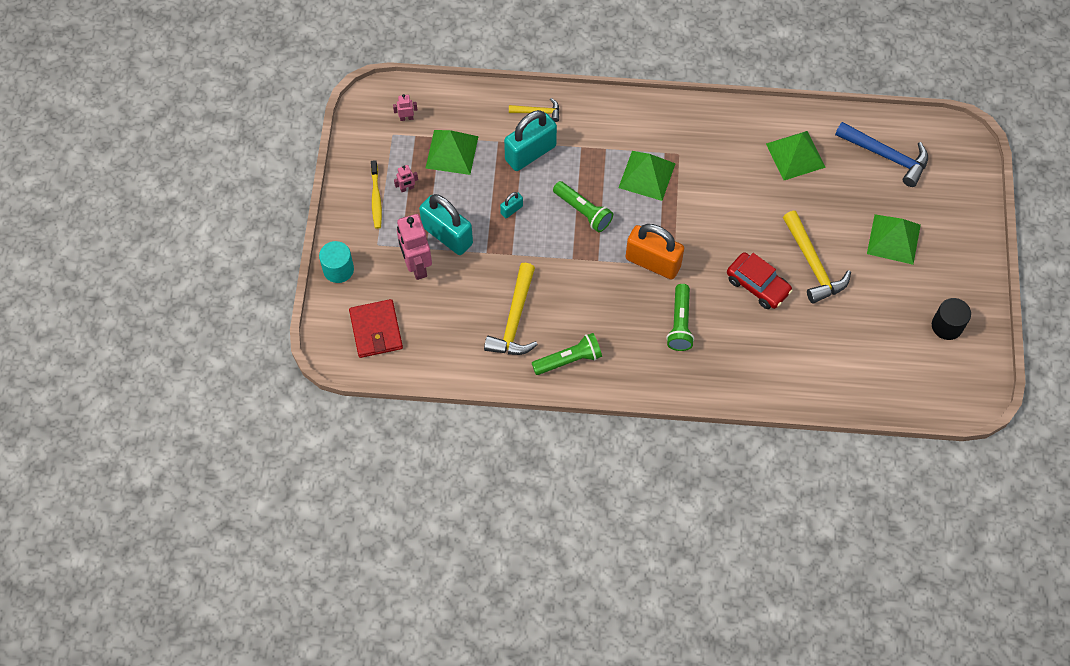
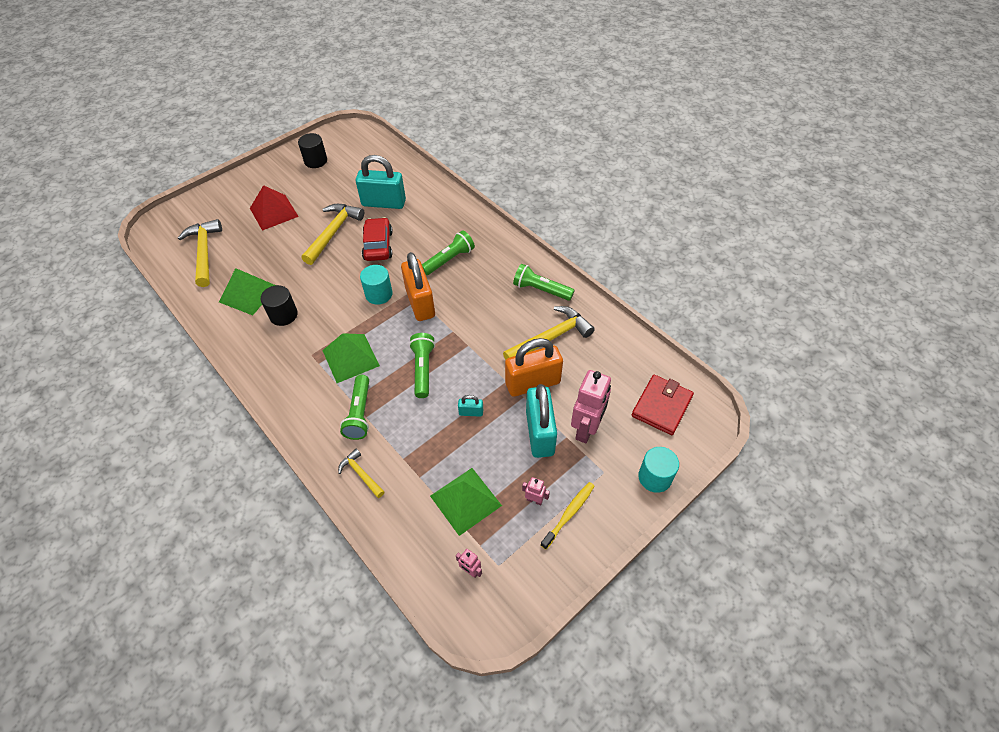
camera: 135 degrees left, 10 degrees down
turquoise padlock [504,110,557,171] -> turquoise padlock moved to [356,155,406,209]
blue hammer [835,122,928,187] -> yellow hammer [178,219,222,287]
green pyramid [867,214,921,265] -> red pyramid [250,185,299,231]
none -> black cylinder [261,285,298,326]
none -> green flashlight [340,375,369,440]
none -> turquoise cylinder [360,265,393,305]
none -> orange padlock [505,338,563,397]

